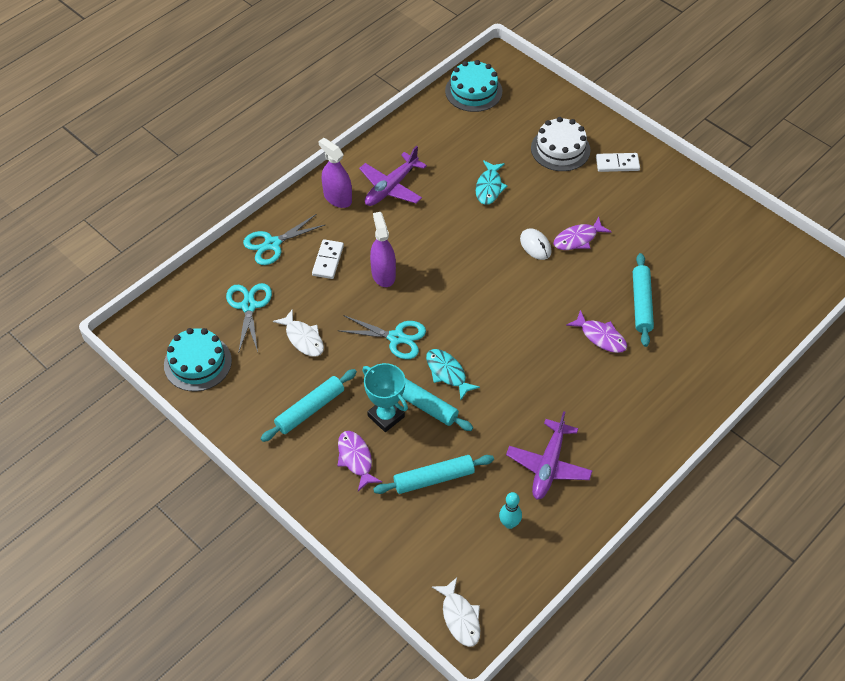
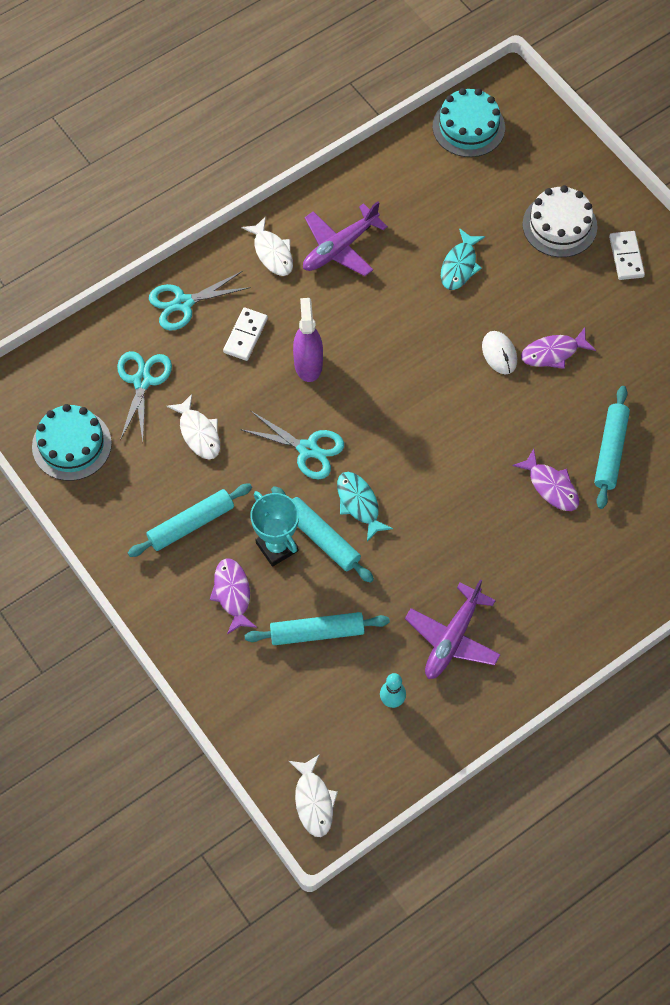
camera: 10 degrees right, 10 degrees up
purple spray bottle [318,138,352,208] -> white fish [241,216,293,276]
white domino [596,153,640,172] -> white domino turned 75 degrees clockwise [609,231,645,280]

